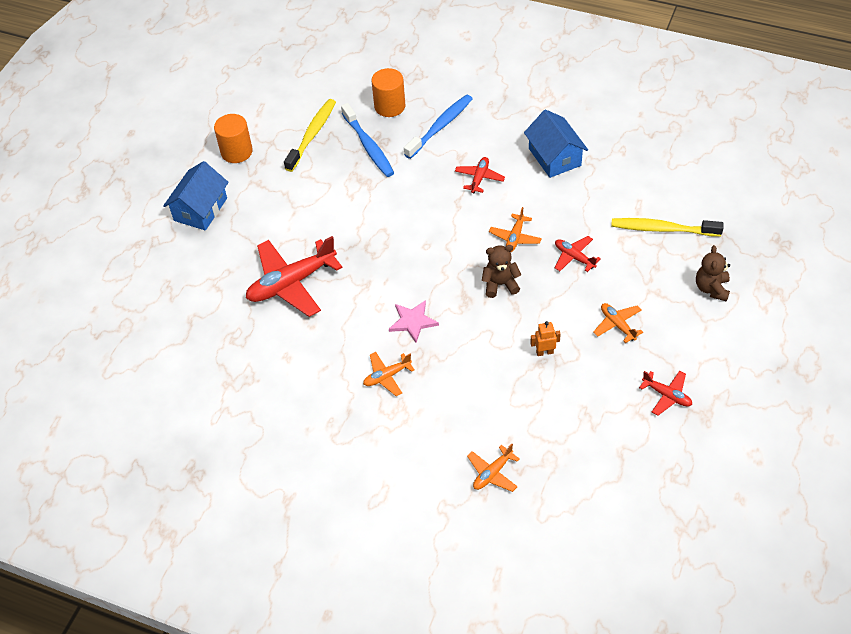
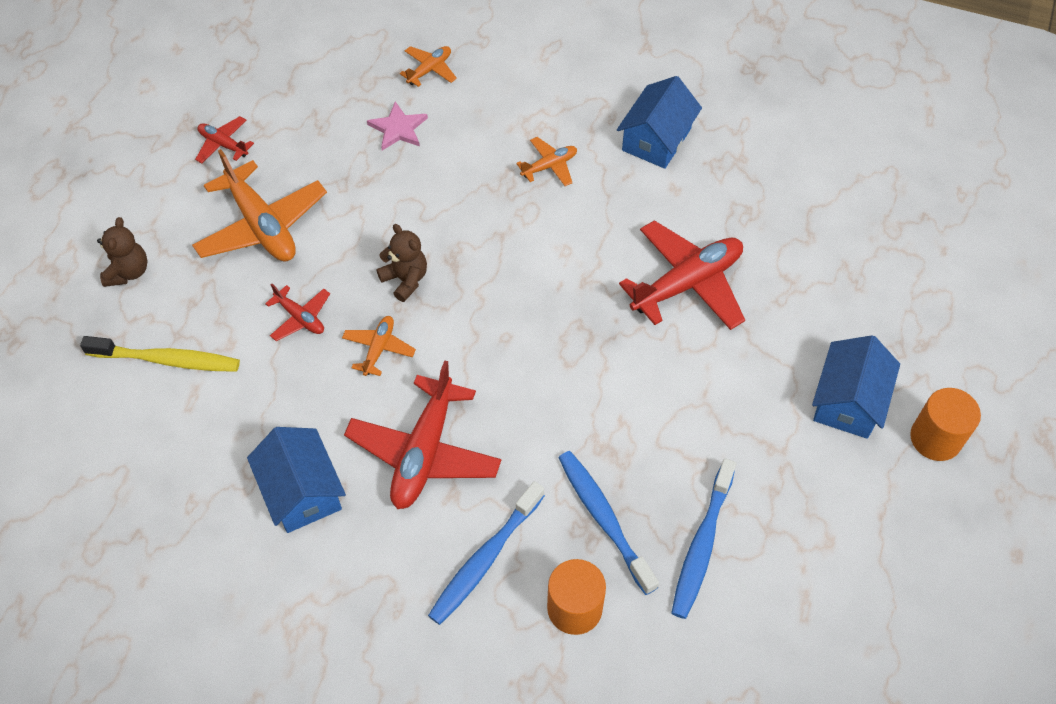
camera: 175 degrees right, 5 degrees up
orange cylinder [214,114,253,163] -> orange cylinder moved to [910,388,981,461]
yellow toothbrush [284,99,336,172] -> blue toothbrush [671,458,736,619]
pink star [389,300,439,343] -> pink star moved to [367,101,428,150]
red plane [455,157,505,193] -> red plane [344,360,501,509], size x2.00
brown teddy bear [482,245,521,298] -> brown teddy bear turned 120 degrees counterclockwise [377,224,427,302]
orange robot [530,321,561,356] -> none
orange plane [593,303,643,343] -> orange plane [192,149,327,261], size x2.00
none -> blue house [617,76,702,169]

